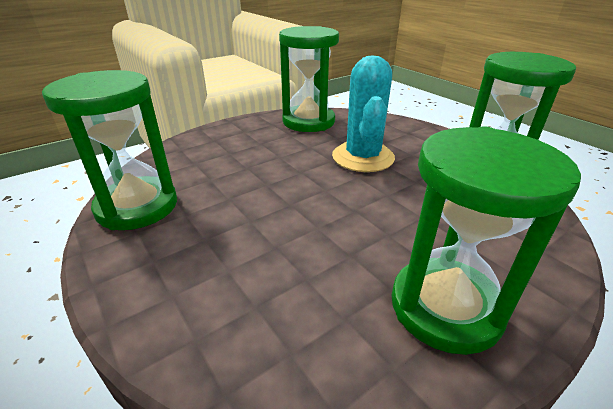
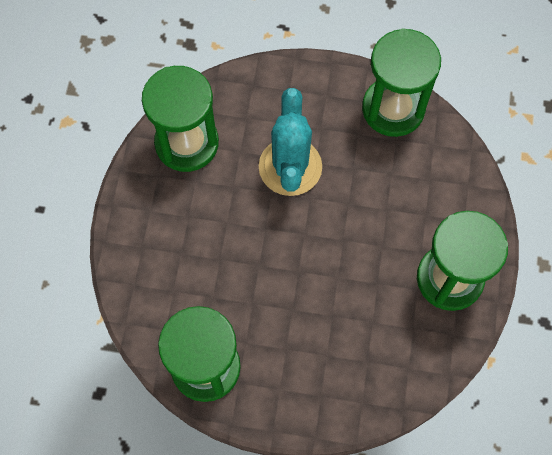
camera: 45 degrees left, 35 degrees up
turquoise cactus [332,55,395,172] -> turquoise cactus turned 45 degrees clockwise [259,88,322,196]

